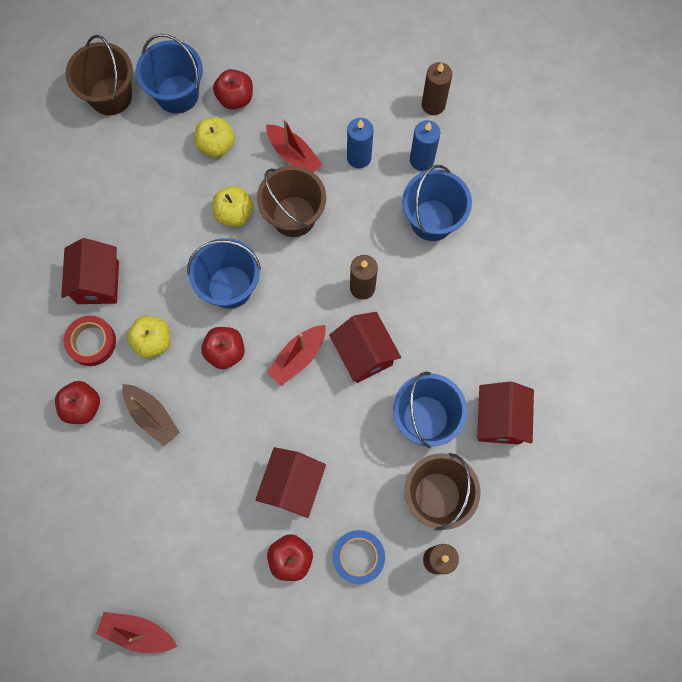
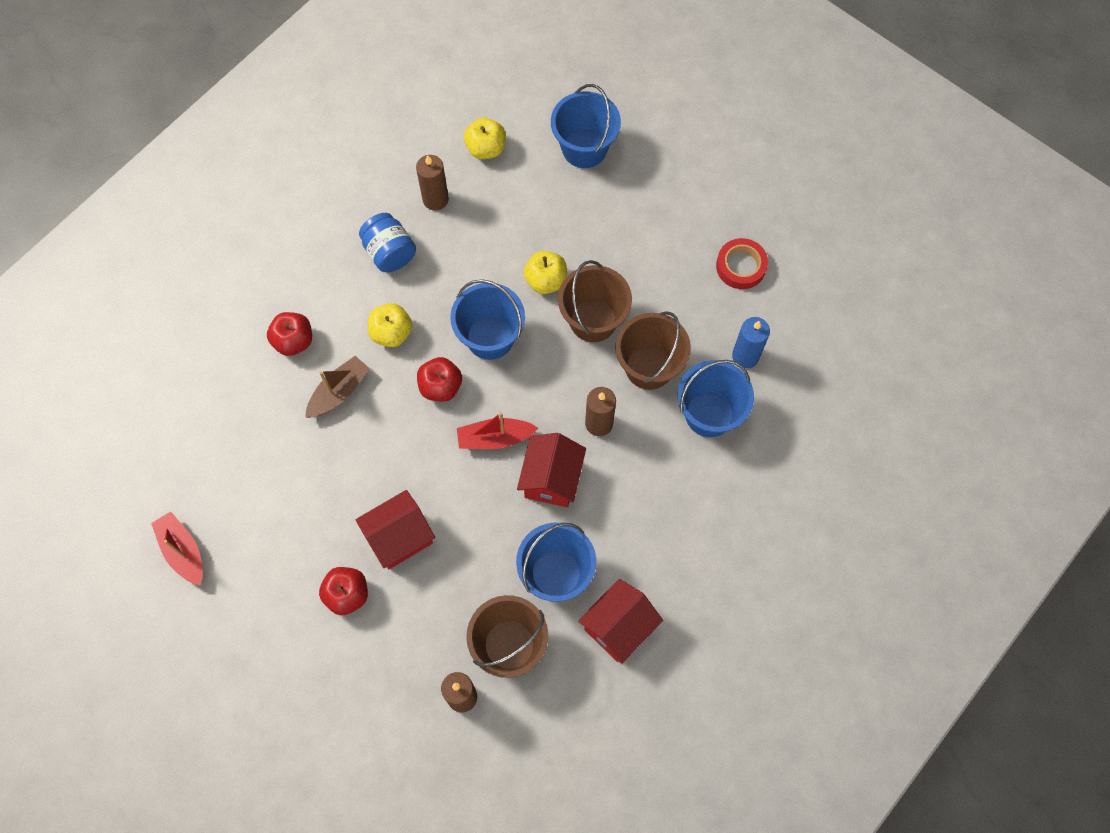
camera: 40 degrees right, 5 degrees down
red house [61,238,119,304] -> blue jar [359,213,416,272]
red tape [64,315,116,366] -> red tape moved to [716,238,768,289]
brown bucket [66,35,133,115] -> brown bucket moved to [615,311,691,390]
brown boat [122,384,180,446] -> brown boat turned 135 degrees counterclockwise [305,356,370,418]
yellow apple [194,117,235,157] -> yellow apple moved to [464,117,506,159]
red apple [213,69,253,109] -> none
red boat [266,119,322,172] -> none
blue tape [333,530,385,584] -> none
blue candle [347,118,373,169] -> none
brown candle [422,62,452,115] -> brown candle moved to [416,155,449,211]

